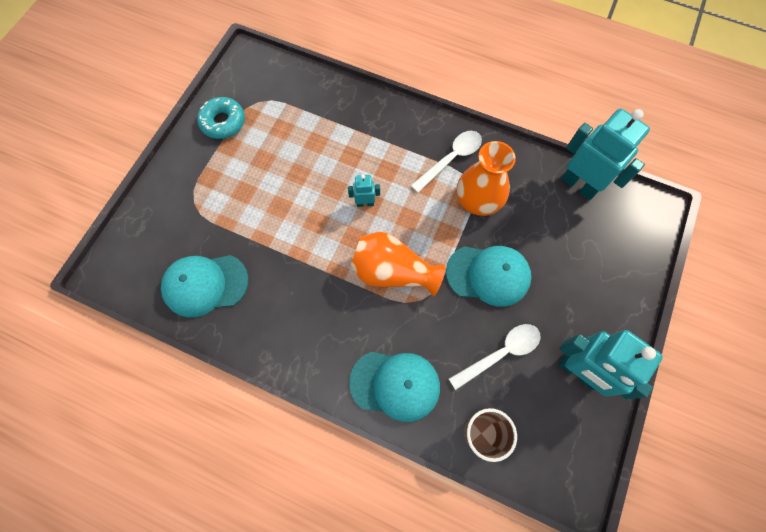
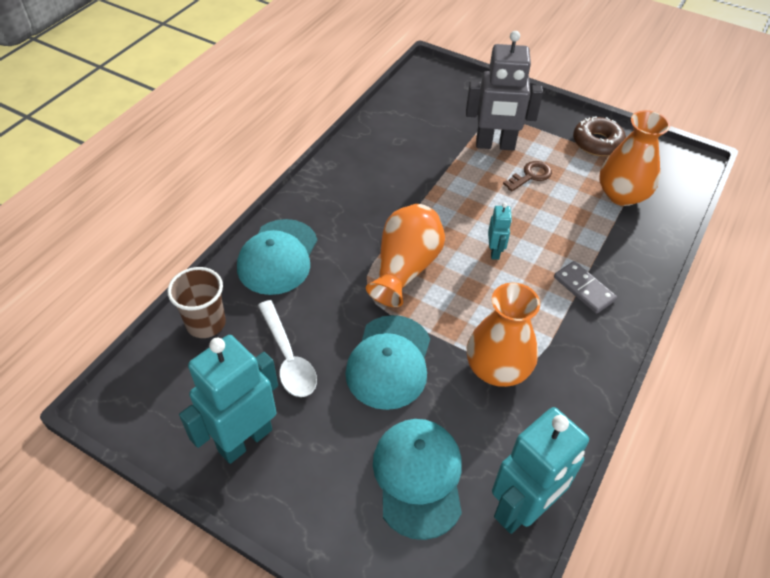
camera: 95 degrees right, 20 degrees down
turquoise cap [161,255,249,317] -> turquoise cap moved to [373,419,462,540]
turquoise donut [197,97,245,139] -> brown donut [573,117,626,156]
white spoon [410,131,482,193] -> none
none -> grey robot [466,31,543,150]
none -> brown key [503,161,552,191]
none -> grey domino [554,261,617,314]
none -> orange vase [599,110,670,206]

